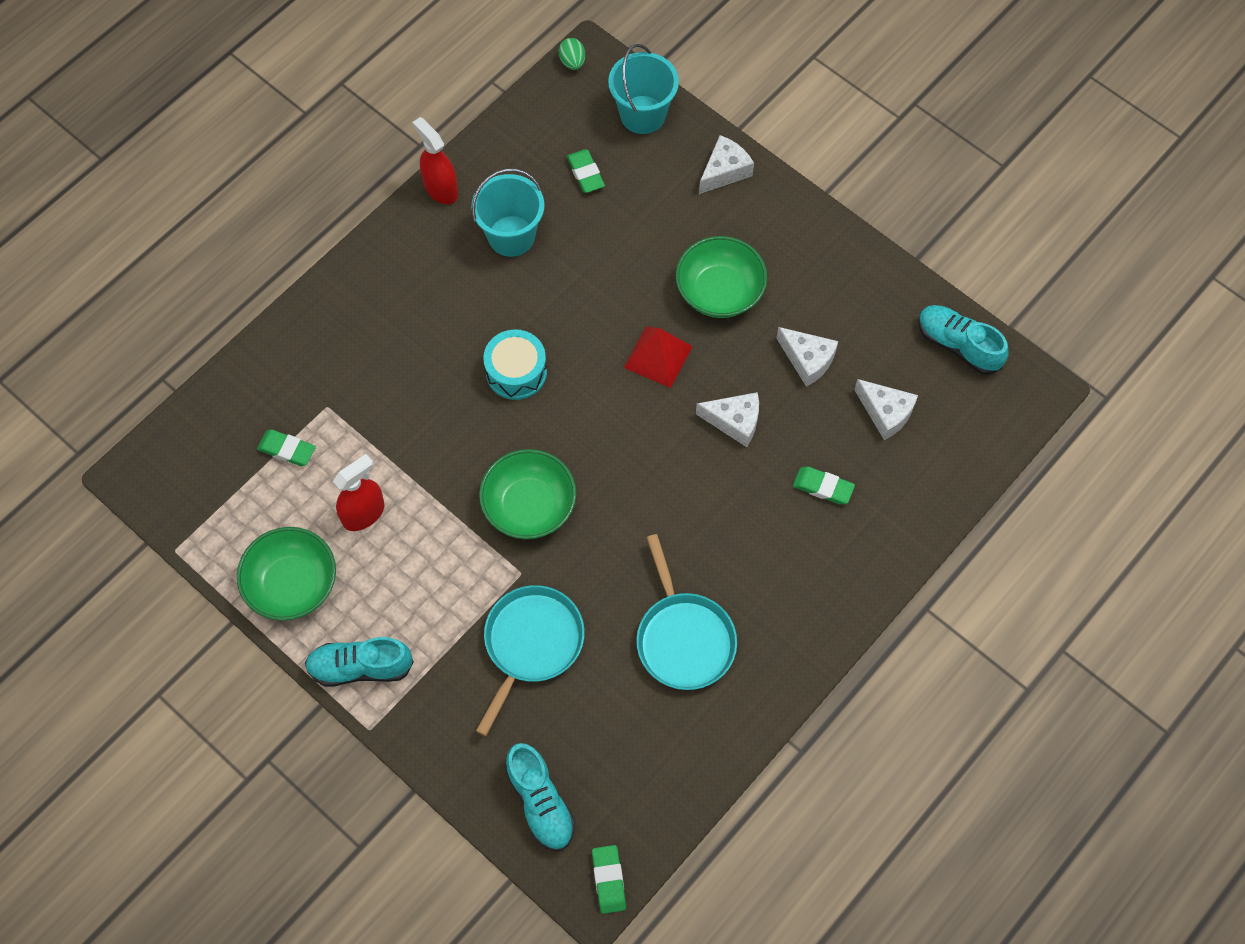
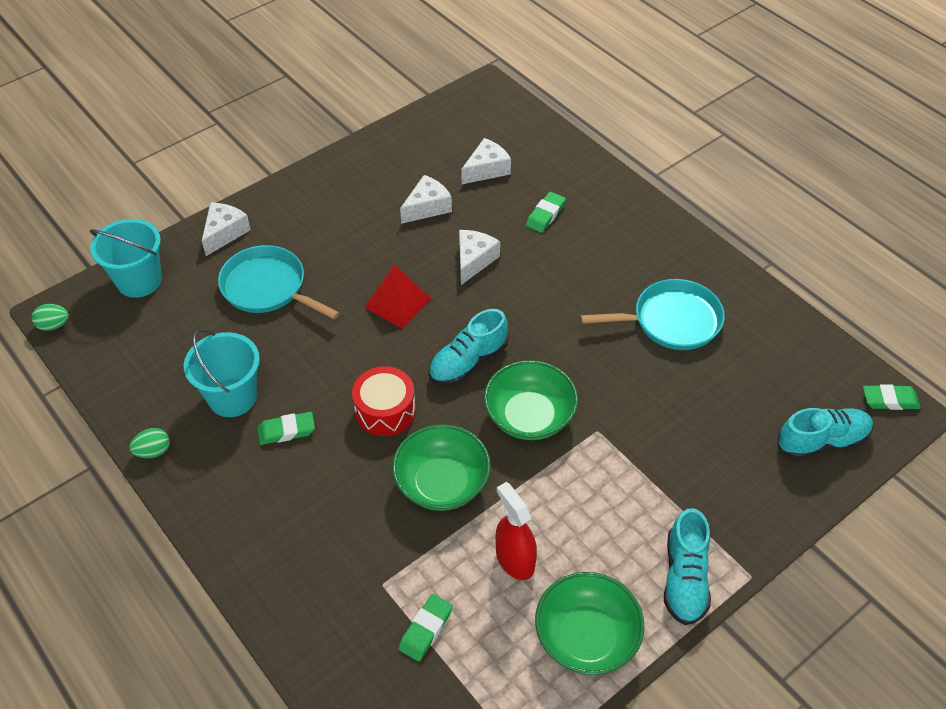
camera: 80 degrees left, 15 degrees down
red spray bottle [412,117,458,204] -> green egg [129,428,170,458]
turquoise pan [476,585,585,736] -> turquoise pan moved to [218,245,340,319]
turquoise drum [483,329,547,400] -> red drum [352,366,416,436]
green eraser [567,149,605,193] -> green eraser moved to [257,412,315,445]
green bowl [675,236,768,318] -> green bowl moved to [392,424,491,511]
white cheese [699,135,754,194] -> white cheese turned 60 degrees clockwise [202,203,251,256]
turquoise shoe [918,305,1009,375] -> turquoise shoe moved to [428,309,508,385]

